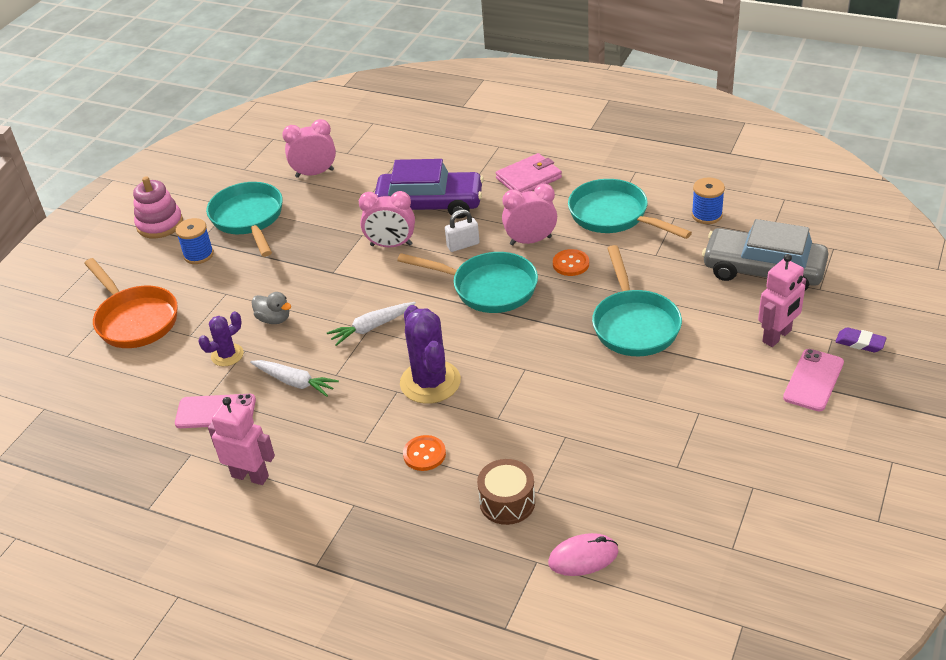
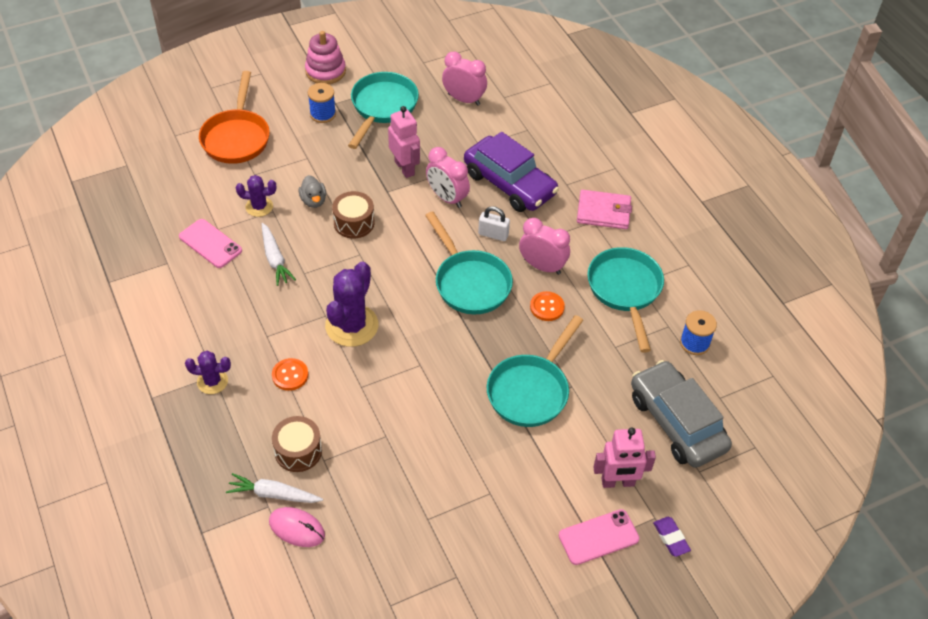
camera: 35 degrees right, 10 degrees up
pink robot [208,397,275,485] -> pink robot moved to [388,106,420,178]
white carrot [327,302,416,346] -> white carrot moved to [226,473,323,503]
none -> purple cactus [185,351,231,394]
none -> brown drum [332,191,374,238]

